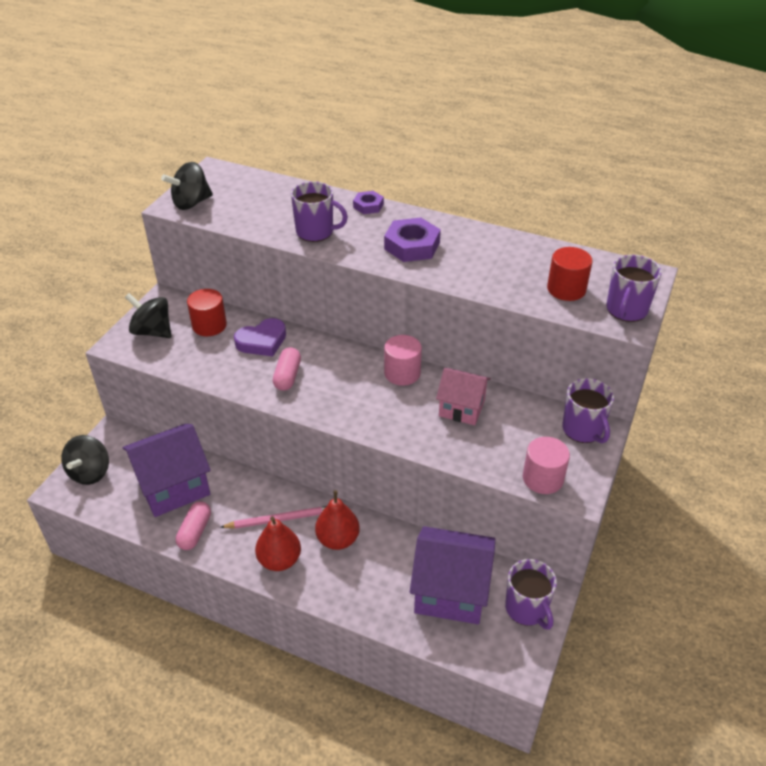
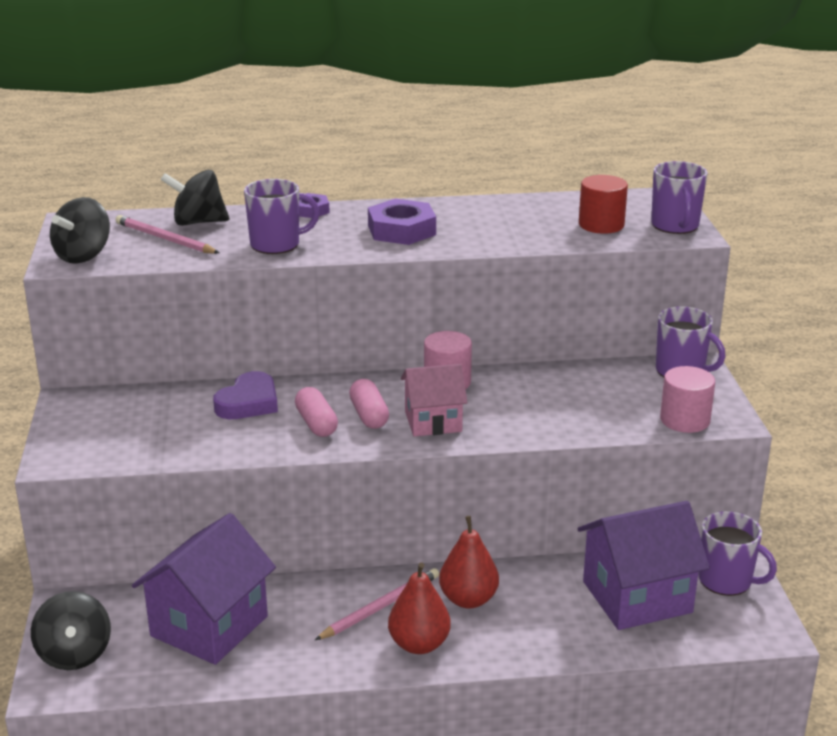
camera: 30 degrees left, 15 degrees down
black spinning top [125,293,171,338] -> black spinning top moved to [161,170,229,226]
pink capsule [176,501,211,550] -> pink capsule moved to [349,379,389,429]
red cylinder [187,289,227,336] -> none
pink house [436,368,491,425] -> pink house moved to [401,364,468,436]
none -> pink pencil [116,215,219,254]

